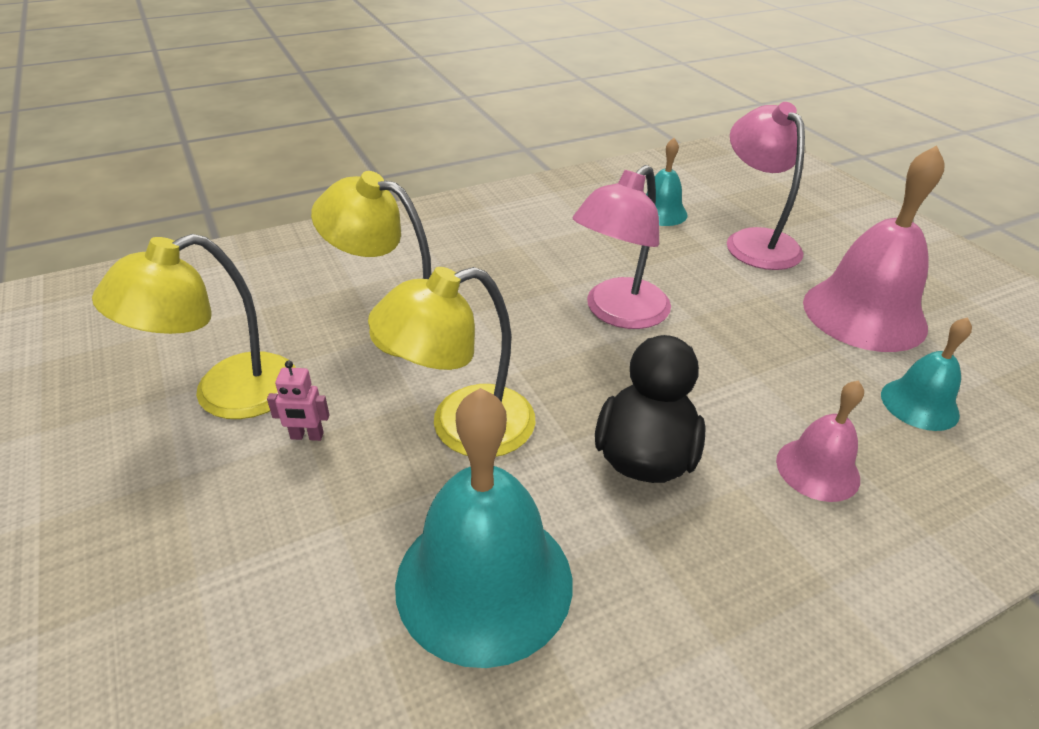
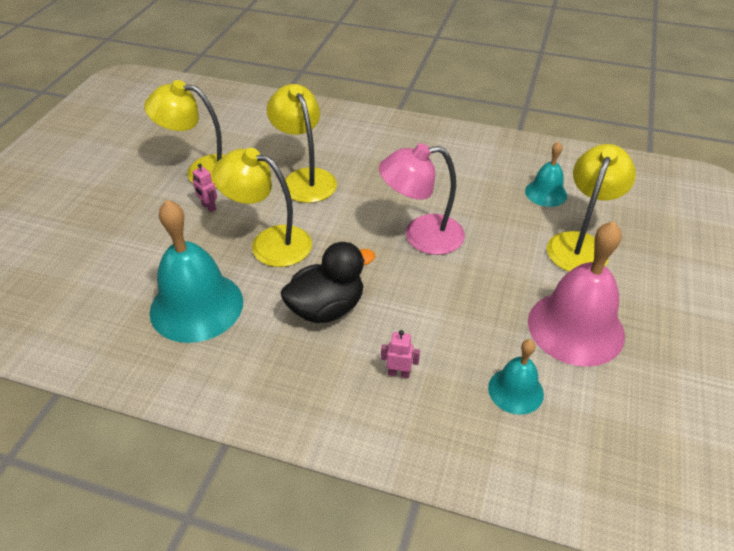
camera: 45 degrees right, 5 degrees up
pink lamp [727,102,805,270] -> yellow lamp [547,144,636,272]
pink bell [776,380,864,502] -> pink robot [381,330,420,378]

